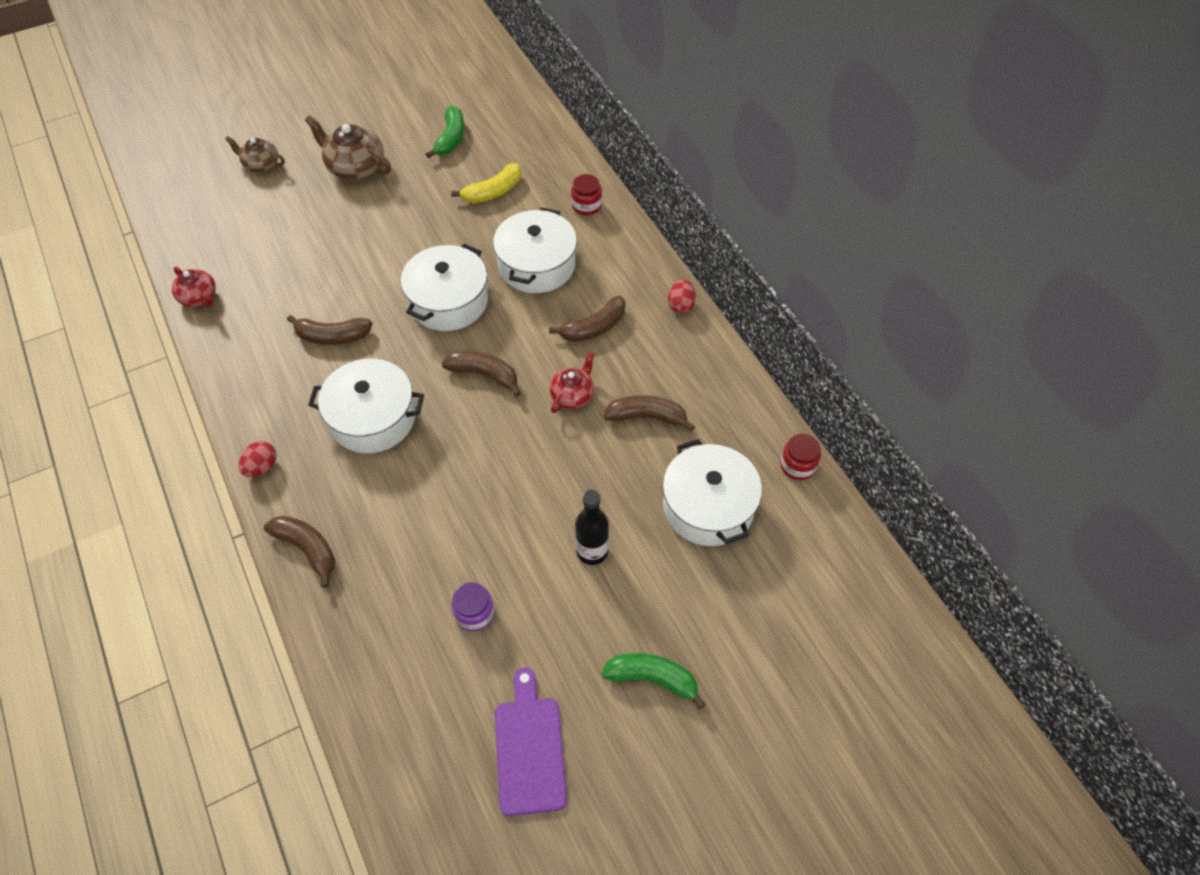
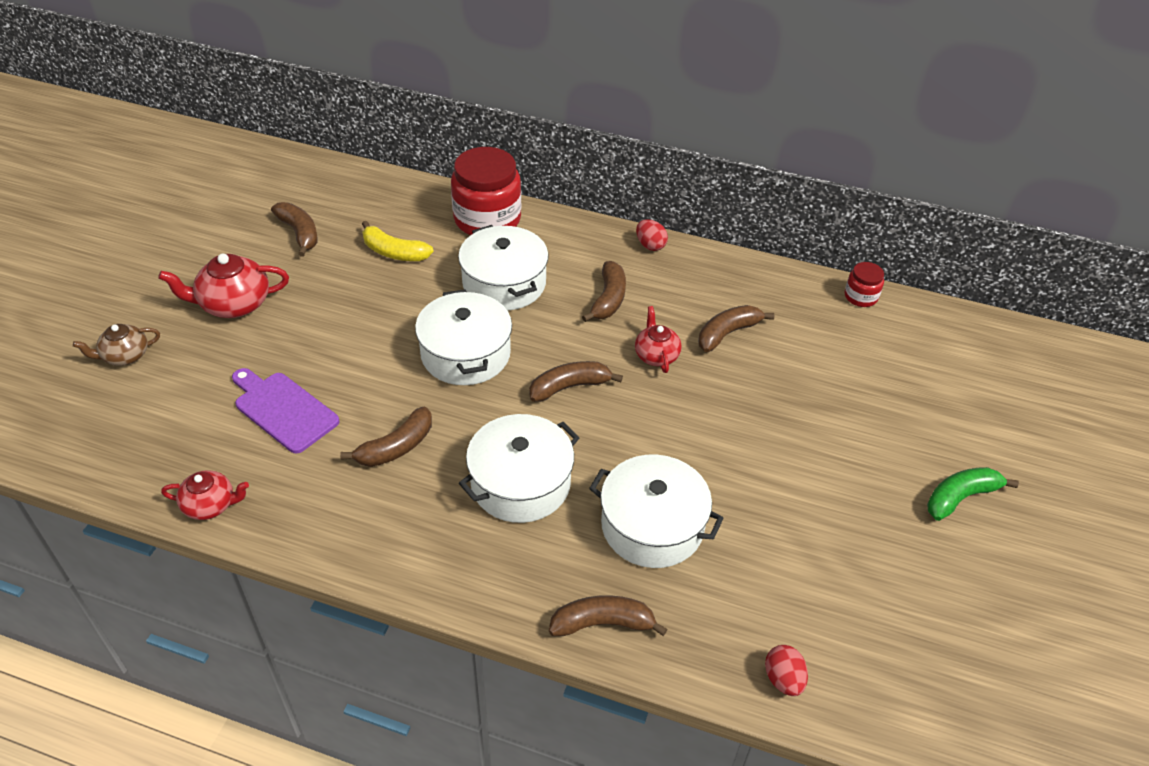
camera: 45 degrees left, 10 degrees down
red egg [239,441,277,477] -> red egg moved to [765,645,808,696]
brown teapot [305,115,391,180] -> red teapot [158,254,289,318]
green banana [426,106,464,158] -> brown banana [271,202,318,257]
yellow banana [451,163,521,203] -> yellow banana turned 105 degrees clockwise [362,221,434,261]
purple jar [452,582,494,632] -> none
purple cutting board [495,667,567,816] -> purple cutting board moved to [232,368,339,454]
red jar [571,174,602,215] -> red jar [451,147,521,235], size x2.11
black bottle [575,490,609,565] -> none
white pot [663,439,762,546] -> white pot moved to [589,455,724,568]

